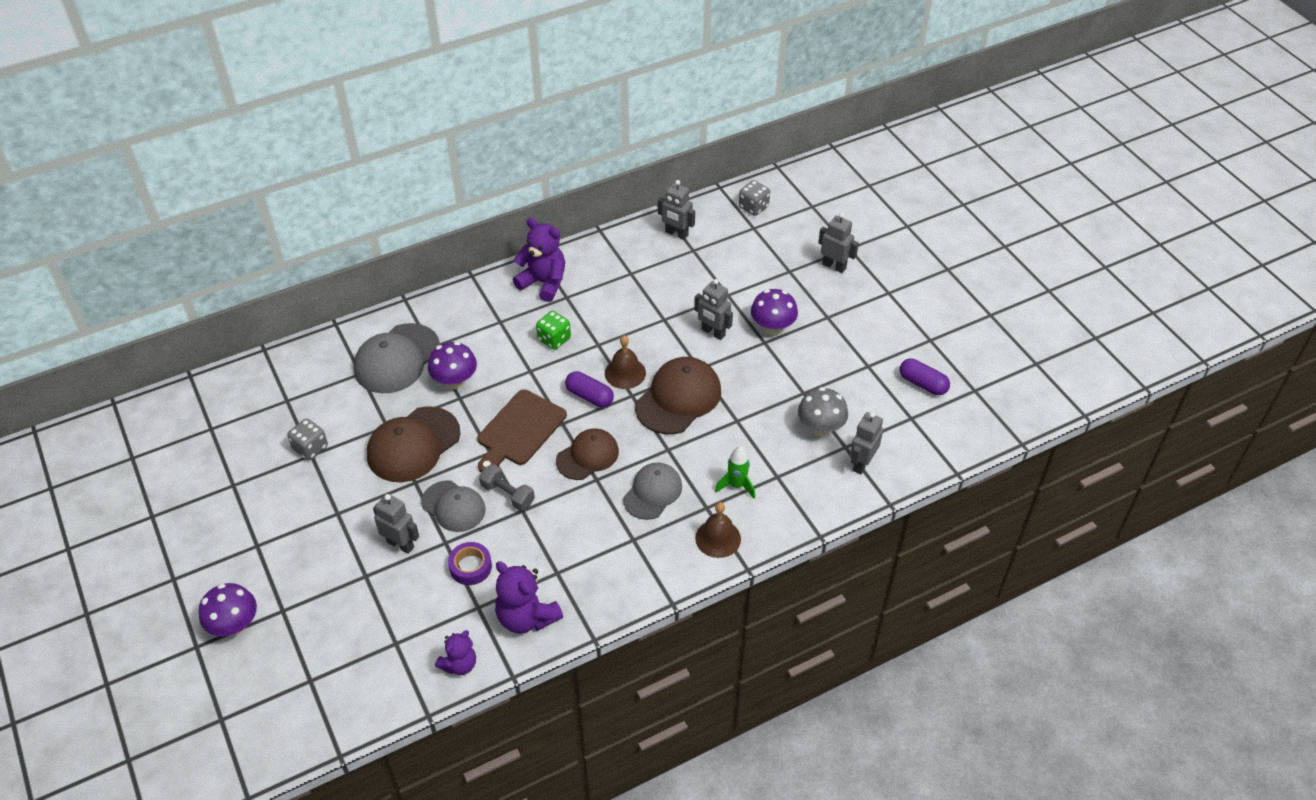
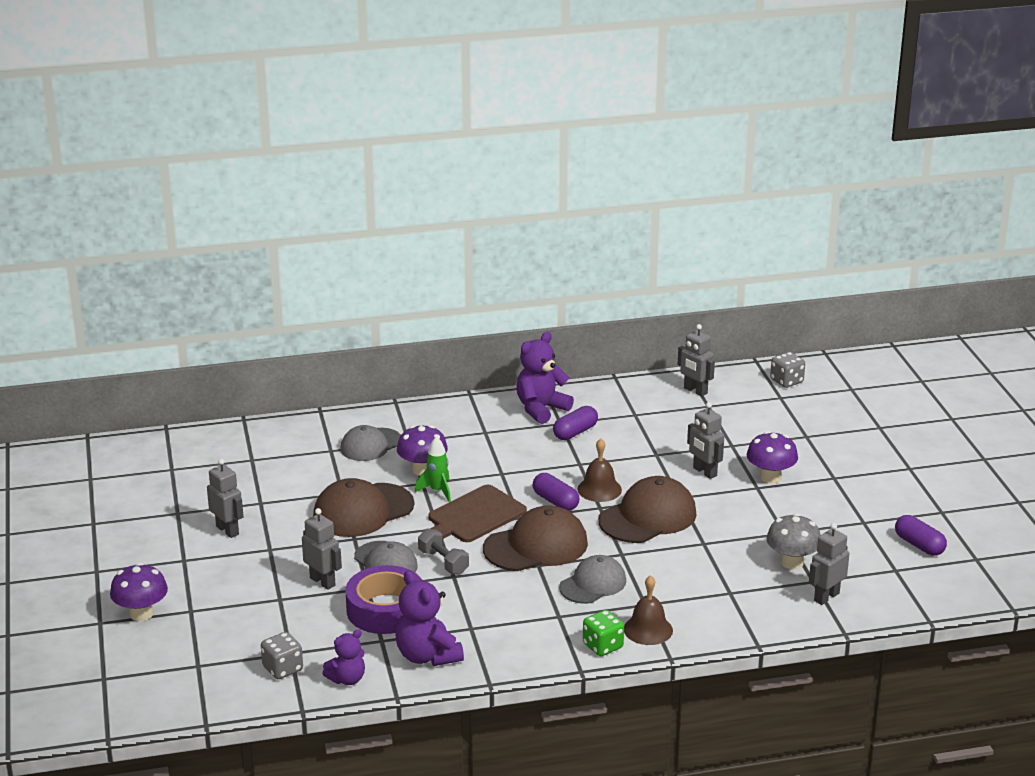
camera: 15 degrees right, 20 degrees down
grey dice [287,418,328,460] -> grey dice moved to [261,632,303,679]
grey cap [353,323,440,393] -> grey cap [340,425,401,461], size x0.66
purple tape [448,542,492,585] -> purple tape [345,565,423,634], size x1.79
purple teddy bear [513,218,565,302] -> purple teddy bear turned 90 degrees counterclockwise [516,332,574,424]
green dice [536,311,571,350] -> green dice moved to [583,610,624,656]
brown cap [556,428,619,480] -> brown cap [483,505,588,571], size x1.51
green rocket [715,446,755,499] -> green rocket moved to [415,436,451,502]
grey robot [818,213,859,273] -> grey robot moved to [207,459,243,538]
none -> purple capsule [553,406,598,440]

